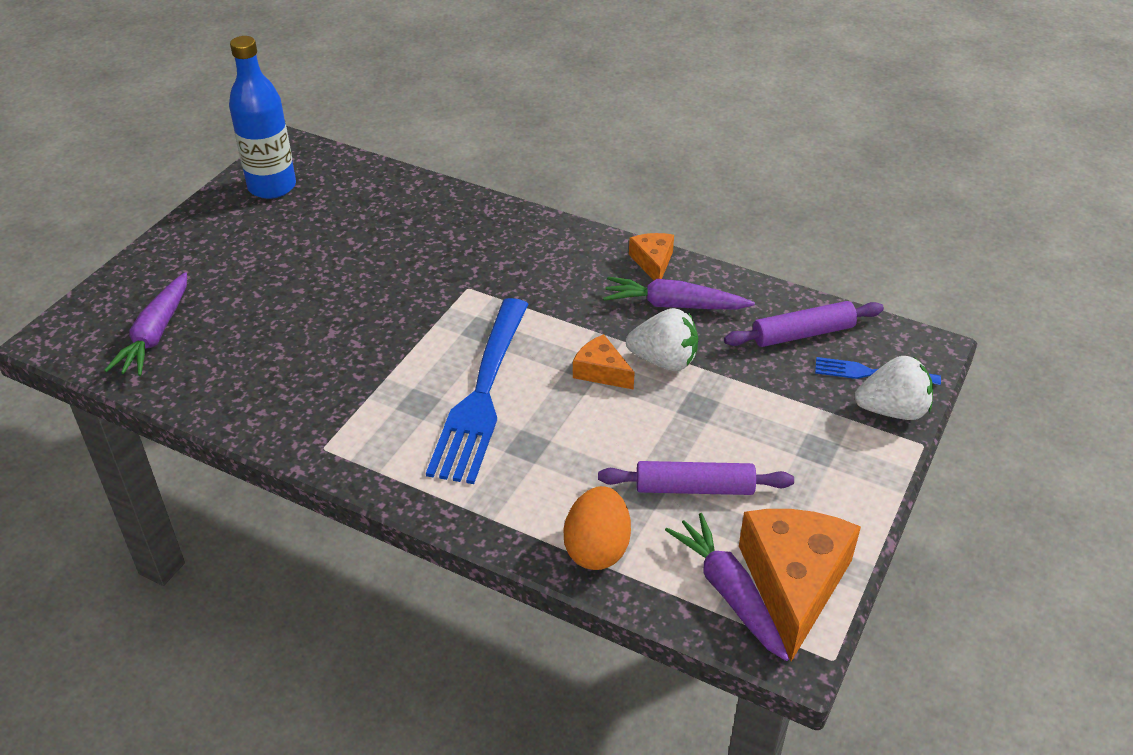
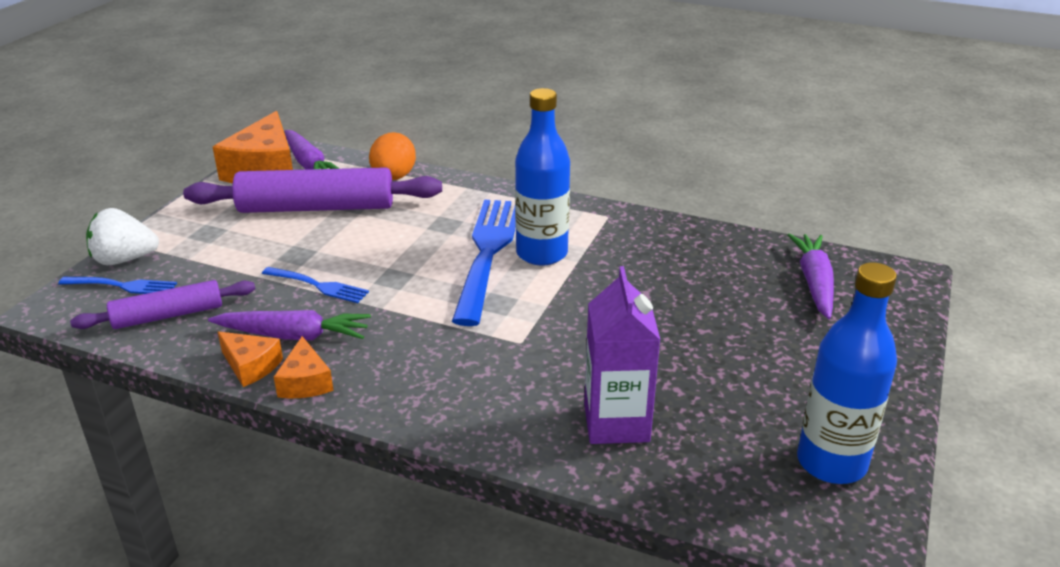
camera: 175 degrees right, 10 degrees down
orange cheese [573,334,635,390] -> orange cheese moved to [218,332,283,387]
purple rolling pin [598,461,794,495] -> purple rolling pin [183,167,442,213], size x1.72
white strawberry [626,308,698,371] -> blue fork [262,267,369,303]
none -> blue bottle [515,88,570,266]
none -> purple carton [584,266,660,444]

